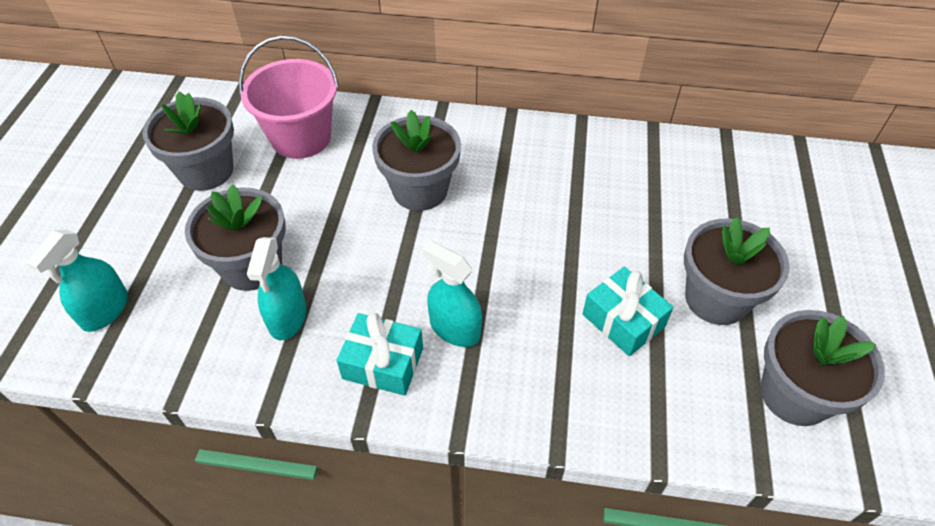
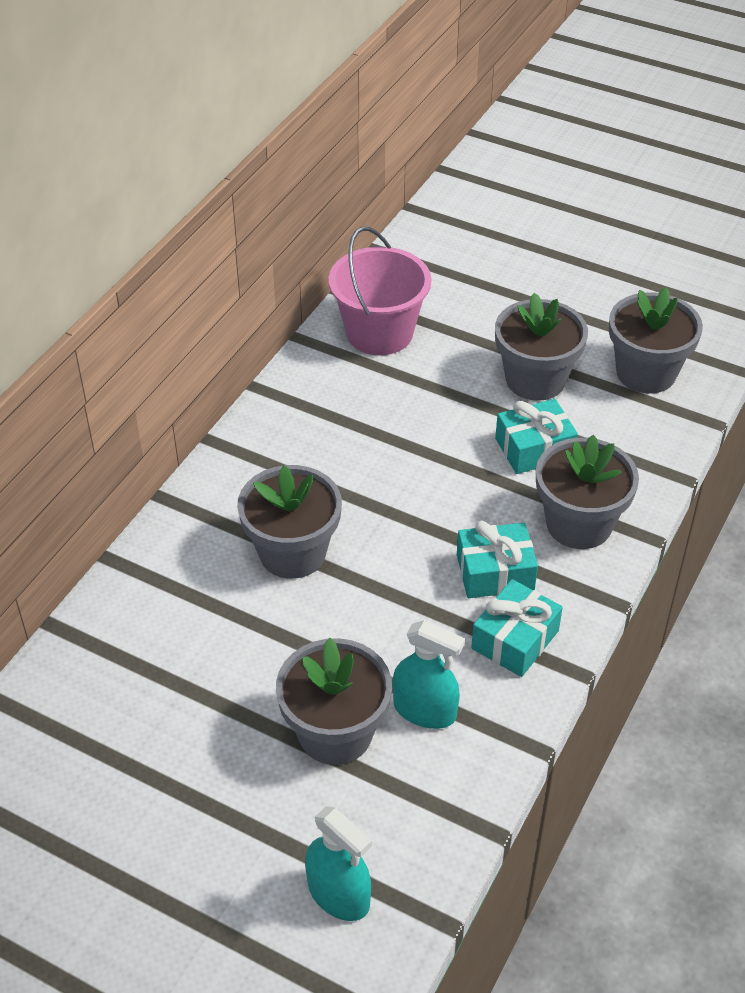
camera: 70 degrees left, 5 degrees down
grey flower pot [142,92,234,191] -> grey flower pot moved to [536,435,639,549]
pink bucket [239,36,339,159] -> pink bucket moved to [329,227,431,355]
turquoise spray bottle [423,241,482,347] -> turquoise gift [457,521,538,598]

